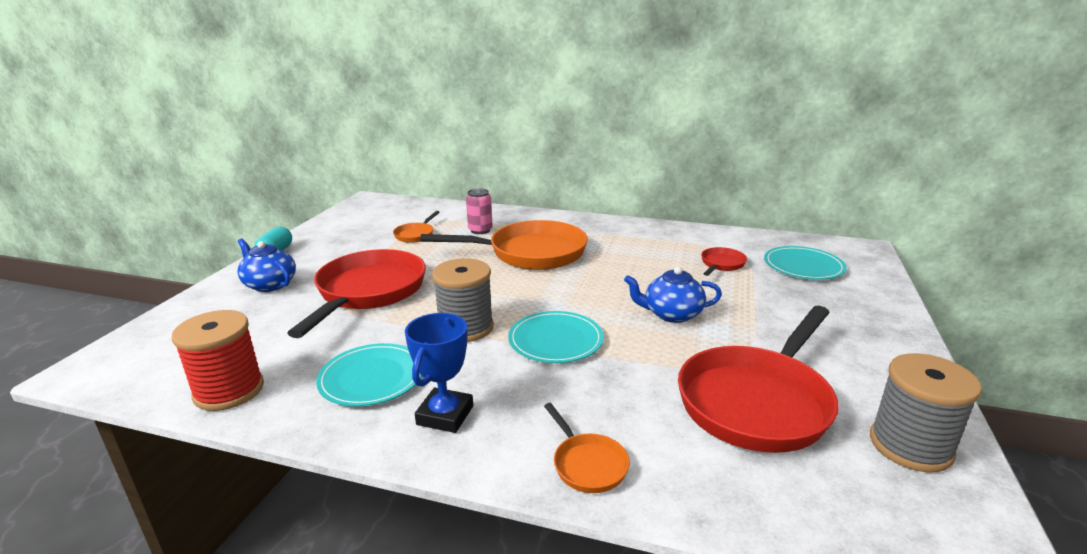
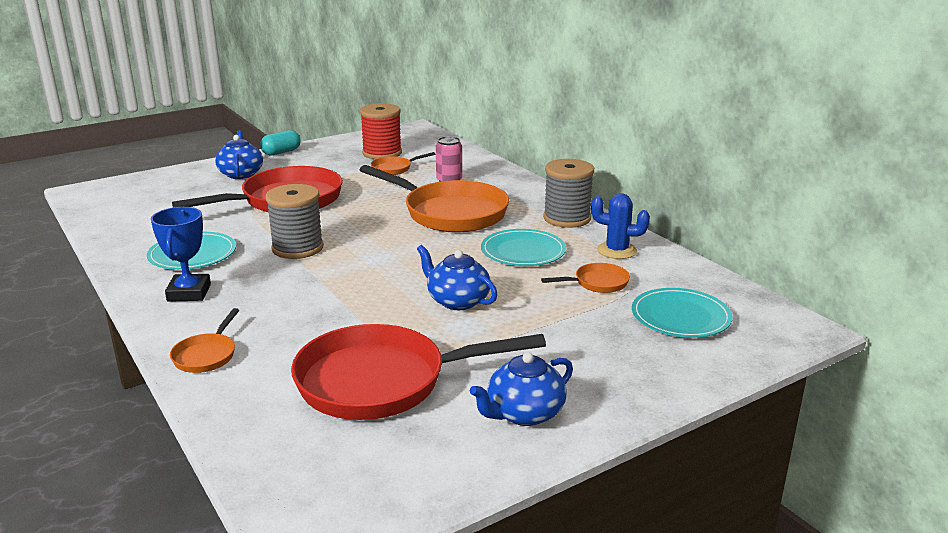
camera: 40 degrees right, 0 degrees up
red spool [172,310,264,411] -> red spool moved to [360,103,402,159]
blue trophy [405,313,473,433] -> blue trophy turned 60 degrees counterclockwise [151,207,211,302]
turquoise plate [508,311,604,363] -> turquoise plate moved to [481,229,566,266]
red pan [701,247,747,276] -> orange pan [541,263,630,293]
grey spool [870,353,982,473] -> grey spool moved to [543,159,594,228]
none -> blue teapot [470,352,573,426]
none -> blue cactus [591,193,650,259]

